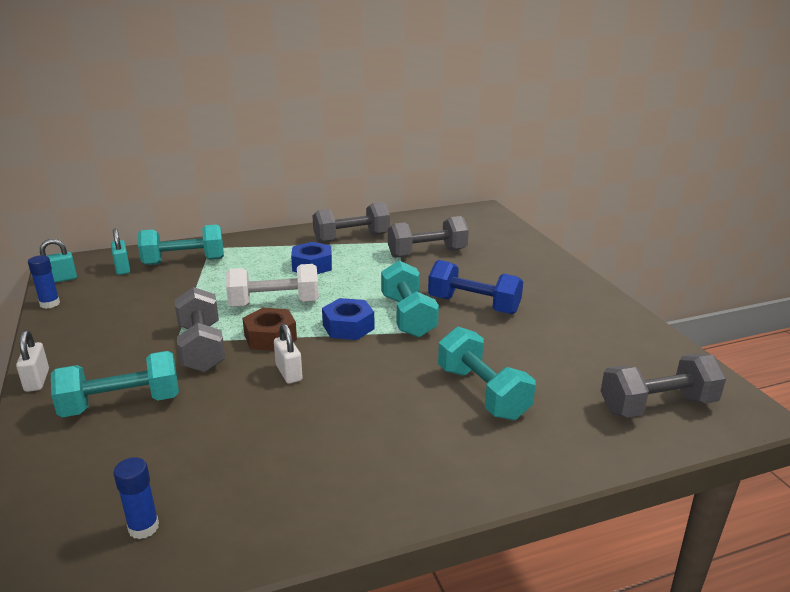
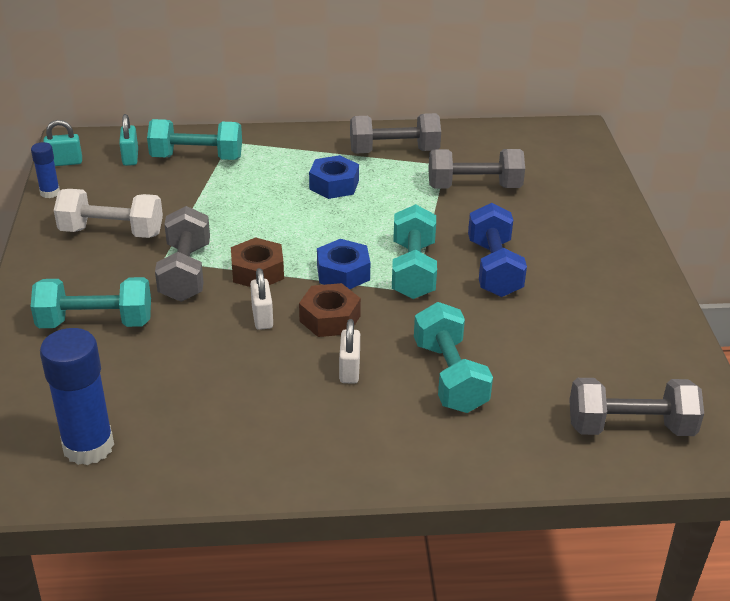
camera: 15 degrees right, 10 degrees up
white padlock [16,330,49,392] -> white padlock moved to [339,319,360,384]
blue glue stick [113,457,159,539] -> blue glue stick [40,328,114,465], size x1.91
white dumbbell [226,264,319,307] -> white dumbbell moved to [54,189,163,238]
blue dumbbell [428,260,523,314] -> blue dumbbell turned 45 degrees clockwise [468,203,527,297]
none -> brown nut [299,283,361,337]

